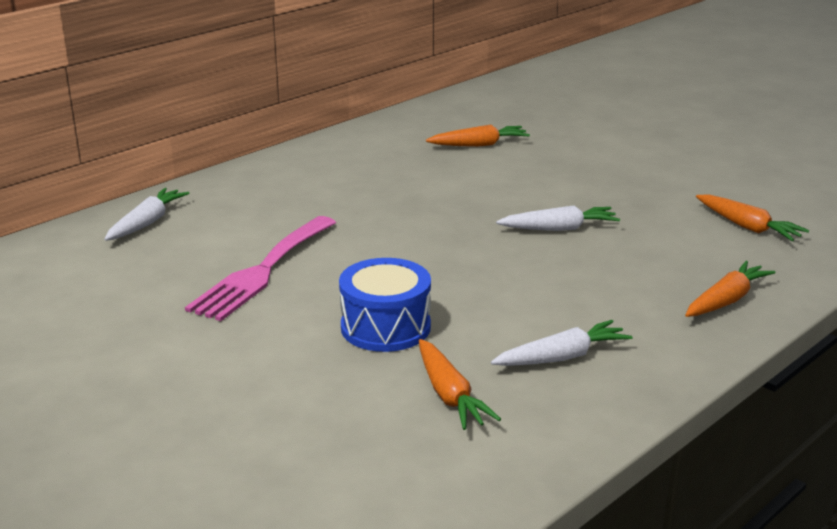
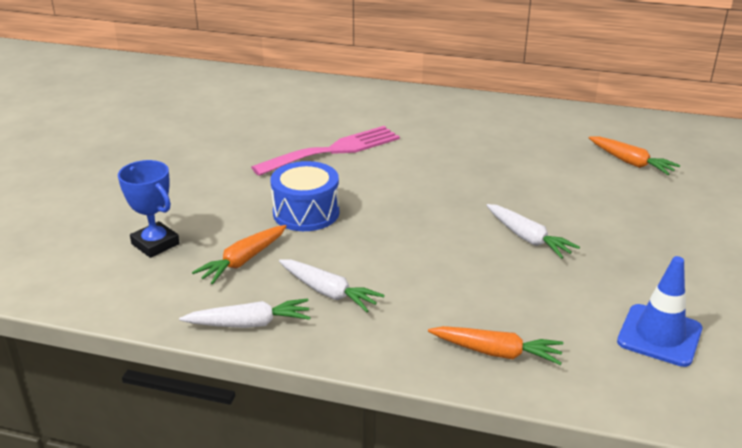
camera: 60 degrees right, 5 degrees up
white carrot [104,188,190,241] -> white carrot moved to [179,299,311,328]
pink fork [185,216,336,321] -> pink fork turned 150 degrees clockwise [251,126,400,176]
orange carrot [696,194,809,241] -> blue traffic cone [617,256,702,367]
none -> blue trophy [118,160,180,258]

